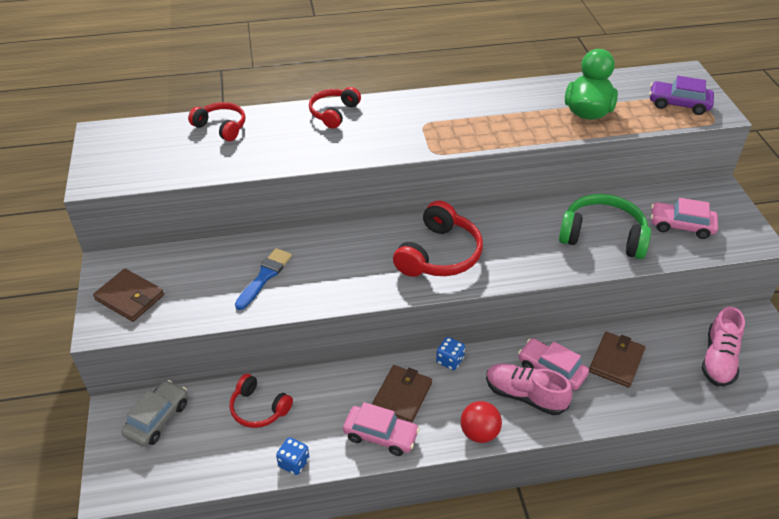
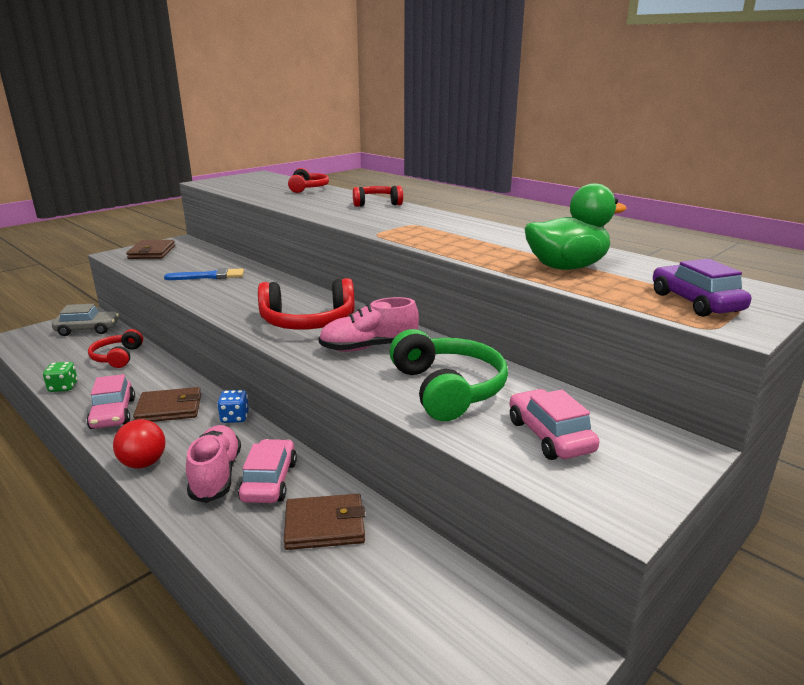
camera: 55 degrees right, 20 degrees down
blue dice [276,437,309,475] -> green dice [43,362,78,392]
pink shoe [702,307,745,386] -> pink shoe moved to [318,297,419,352]

